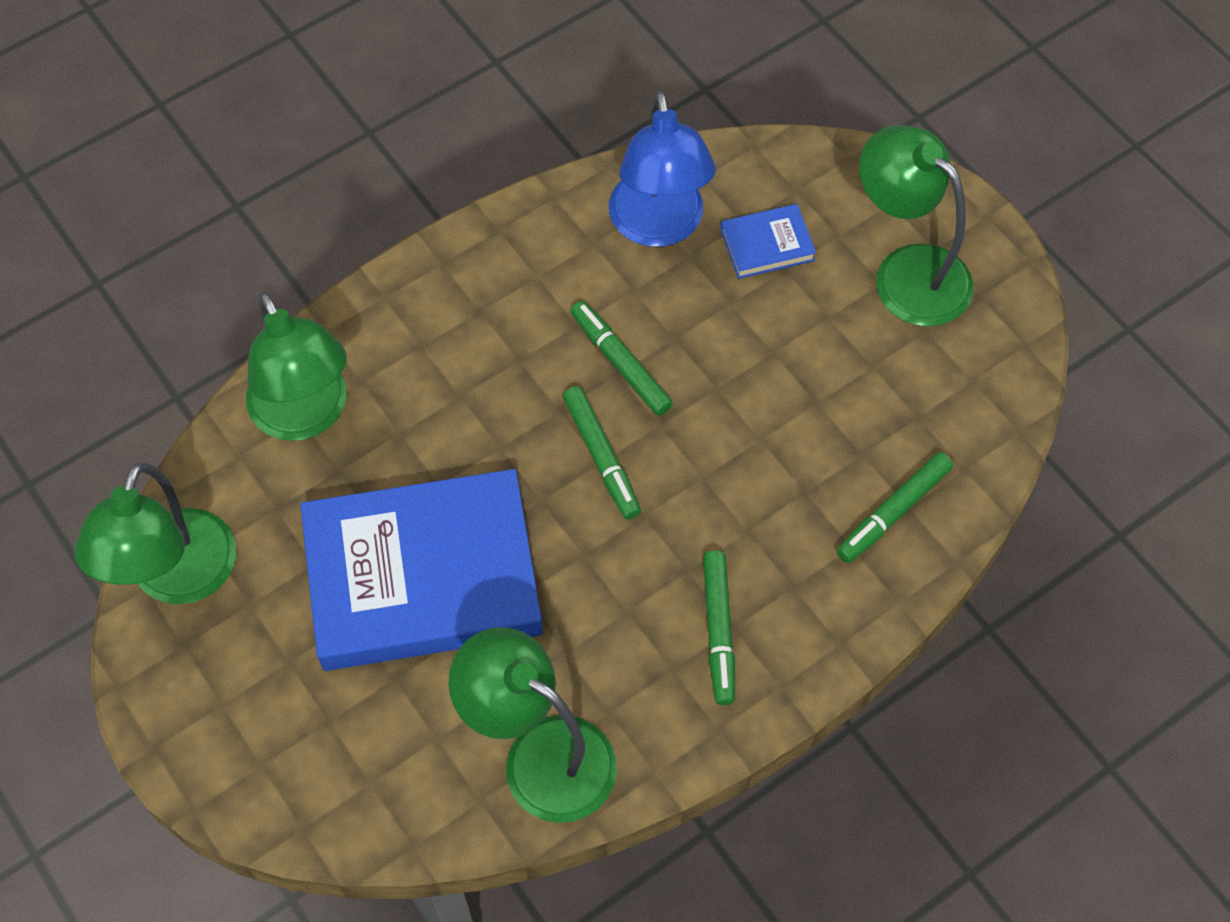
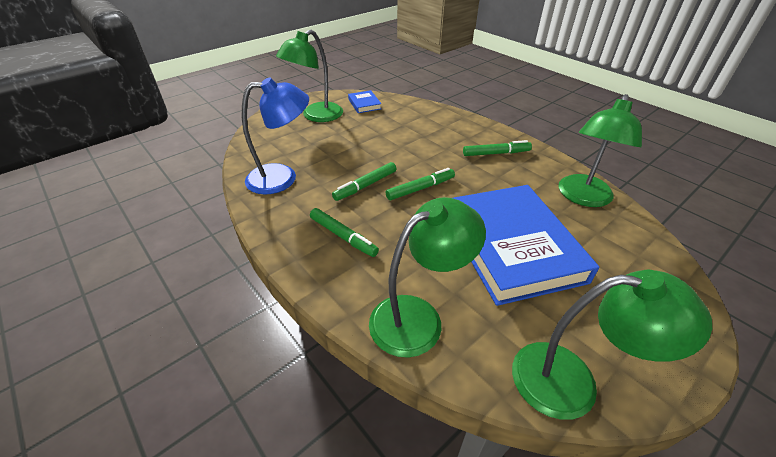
camera: 95 degrees left, 20 degrees down
blue book [720,204,816,279] -> blue book moved to [348,90,381,113]
green marker [836,452,953,563] -> green marker moved to [310,208,379,257]

